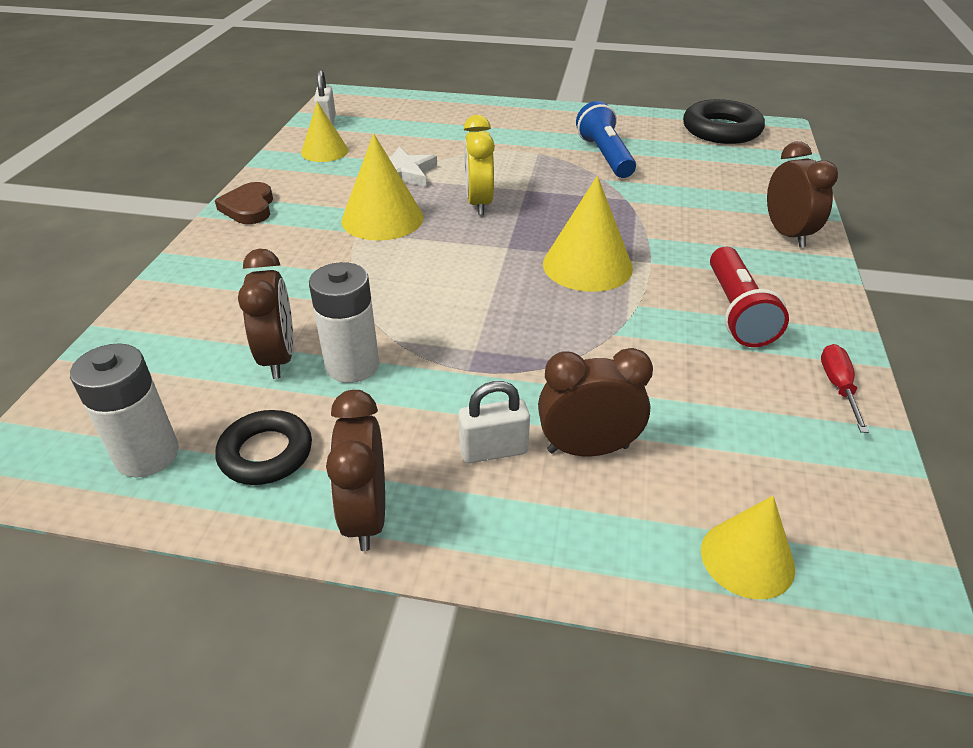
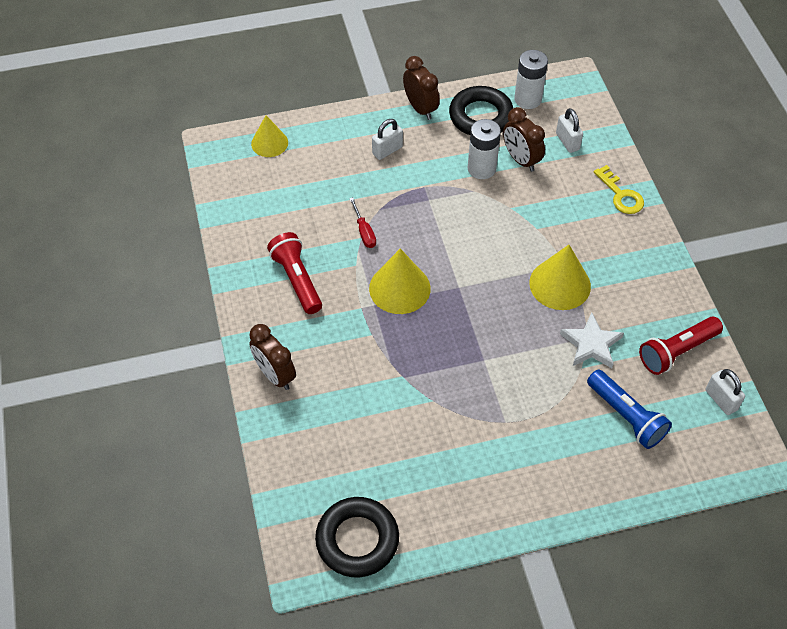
camera: 155 degrees right, 15 degrees up
brown heart [215,182,273,224] -> none
black ring [216,410,312,485] -> black ring [449,86,513,135], size x1.52
yellow cone [301,102,348,162] -> red flashlight [639,317,723,375]
yellow clock [464,115,495,215] -> none
brown clock [538,348,653,456] -> none
blue flashlight [576,101,636,178] -> blue flashlight moved to [587,370,672,449]
red screwdriver [821,344,869,433] -> red screwdriver moved to [349,197,376,248]
none -> white padlock [556,108,583,153]
none -> yellow key [594,165,644,214]

